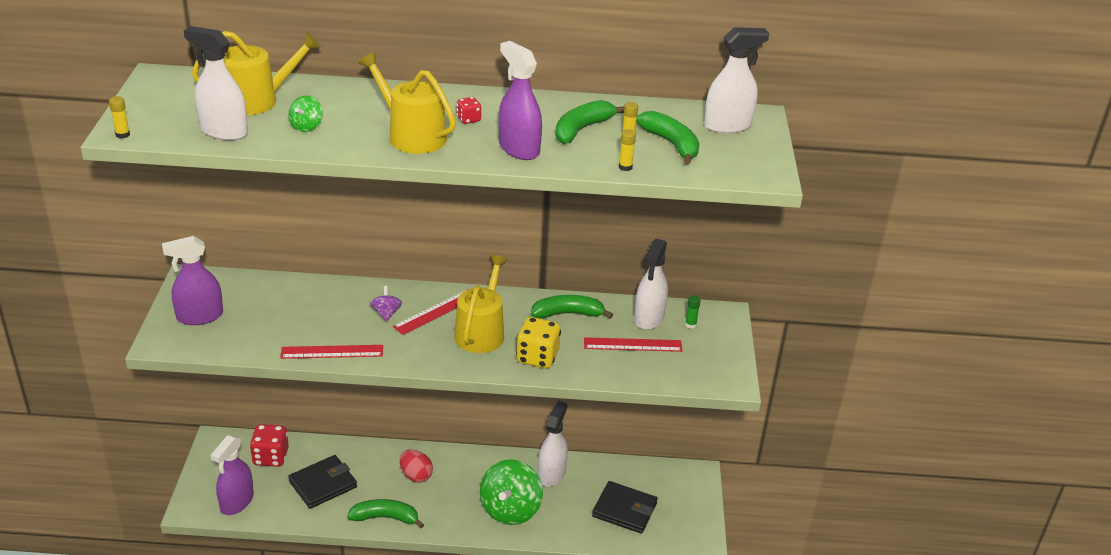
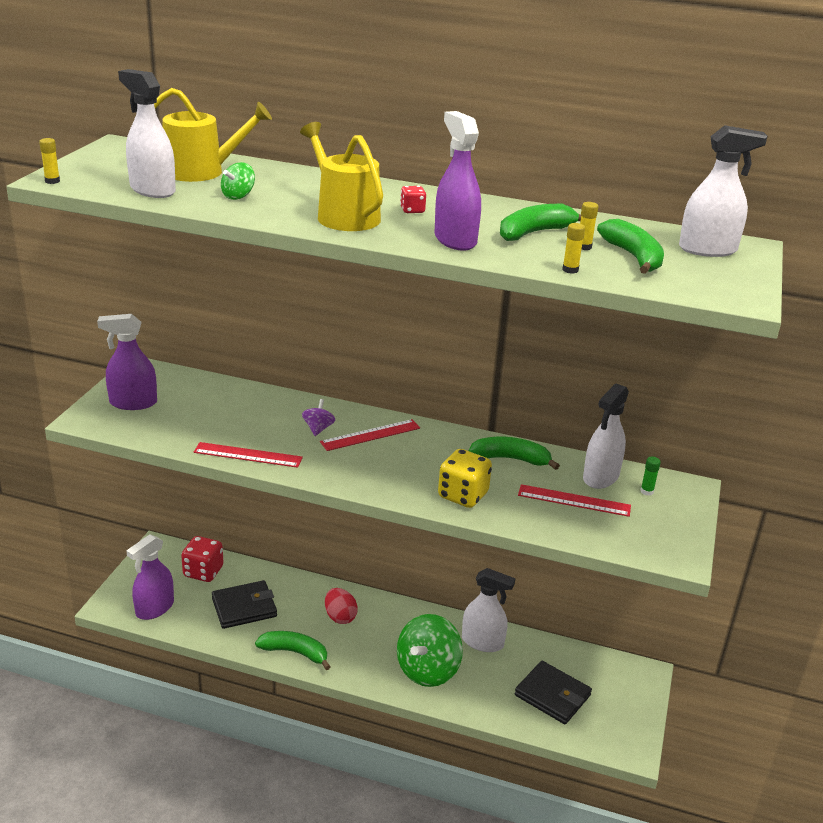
camera: 15 degrees right, 5 degrees down
yellow watering can [454,255,507,353] -> none
white spray bottle [538,400,568,487] -> white spray bottle turned 75 degrees clockwise [462,568,516,652]

